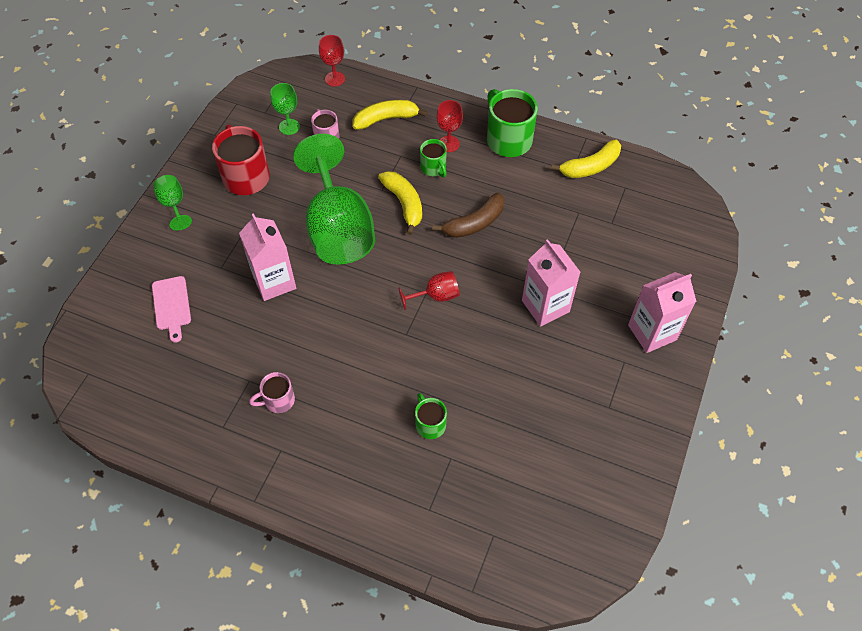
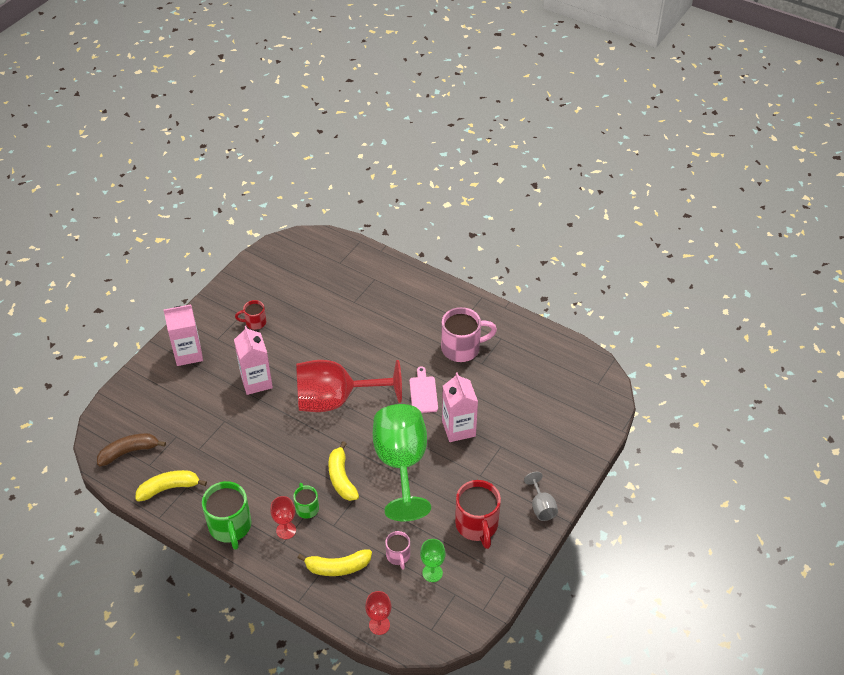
camera: 170 degrees left, 10 degrees down
pink cutting board [152,276,191,343] -> pink cutting board moved to [410,366,438,413]
green goblet [153,175,192,230] -> grey goblet [524,472,558,521]
pink mug [249,372,295,413] -> pink mug [441,307,497,362], size x1.81
red goblet [398,271,459,310] -> red goblet [296,360,402,412], size x2.34
green mug [415,393,447,439] -> none
brown banana [433,193,504,238] -> brown banana moved to [97,433,166,466]
none -> red mug [235,300,266,330]

